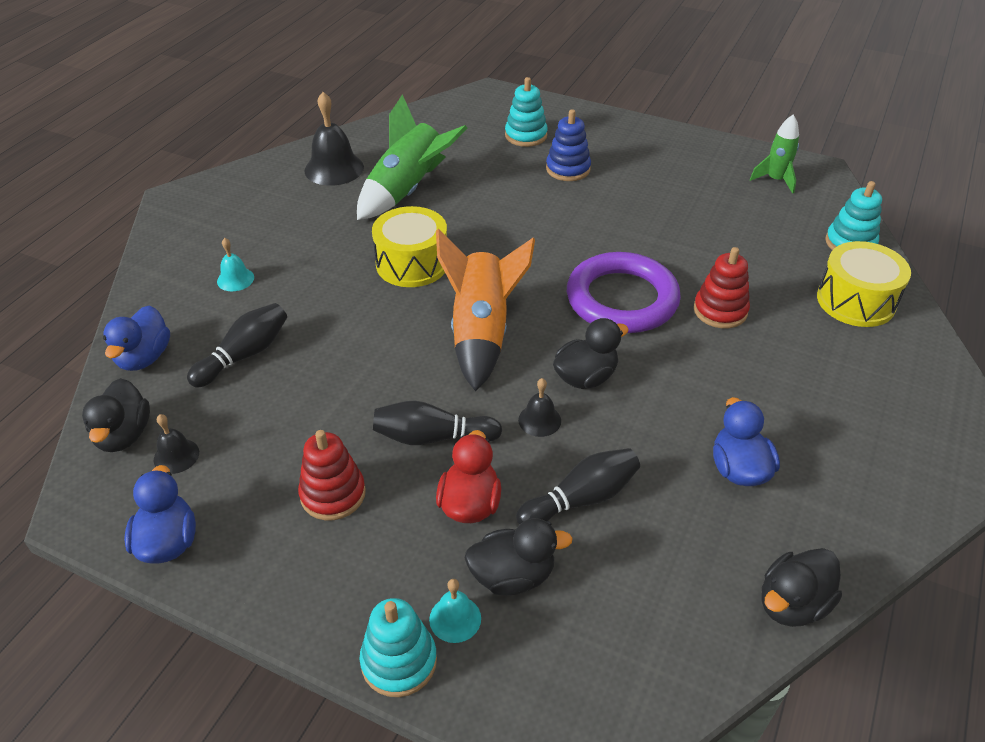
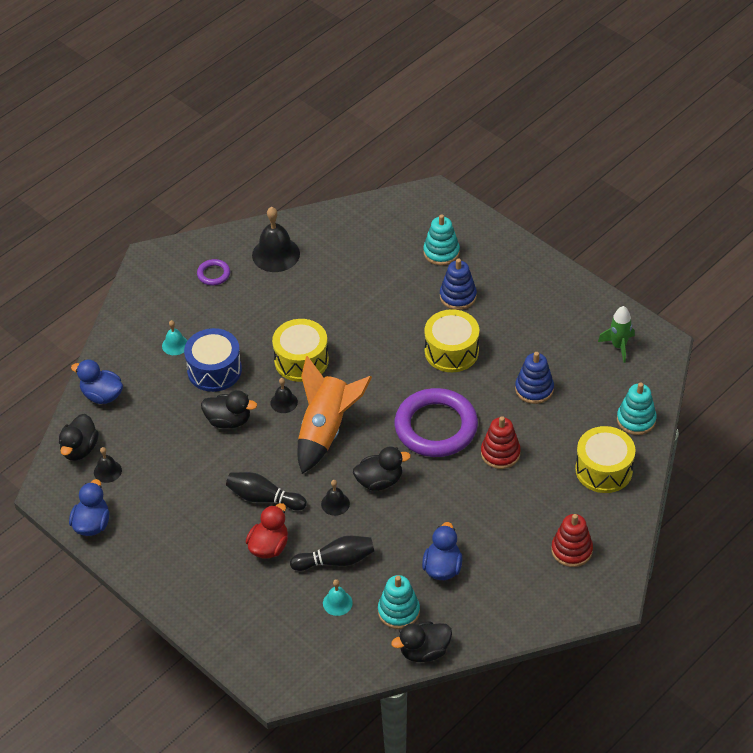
camera: 20 degrees right, 5 degrees up
blue duck [103,305,170,371] -> blue duck turned 90 degrees clockwise [71,360,123,404]
black bowling pin [187,303,287,388] -> none
red stacking toy [298,430,366,520] -> red stacking toy moved to [551,514,593,567]
green rocket [357,94,467,220] -> none
turquoise stacking toy [360,598,437,697] -> turquoise stacking toy moved to [378,575,420,629]
turquoise bell [429,579,481,643] -> turquoise bell moved to [323,579,353,616]
black duck [465,518,573,596] -> black duck moved to [201,390,257,429]
none -> blue drum [184,328,242,392]
none -> purple ring [197,259,230,285]
none -> black bell [270,378,298,413]
none -> yellow drum [424,309,479,372]
none -> blue stacking toy [515,352,554,404]

